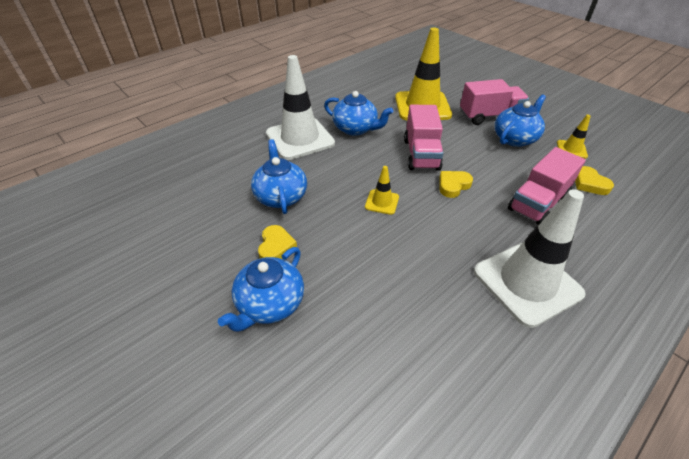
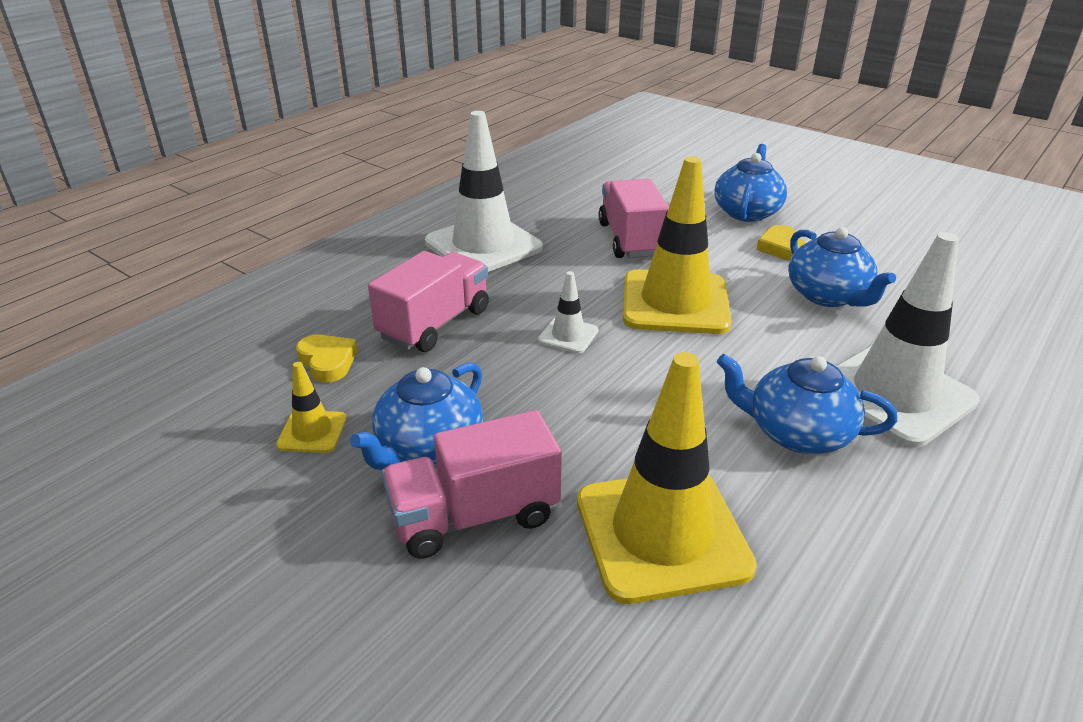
camera: 170 degrees right, 10 degrees down
yellow traffic cone [365,166,399,215] -> yellow traffic cone [623,156,732,334], size x2.22
pink truck [404,105,443,171] -> pink truck moved to [598,179,669,258]
yellow heart [439,171,473,198] -> white traffic cone [538,271,598,354]

